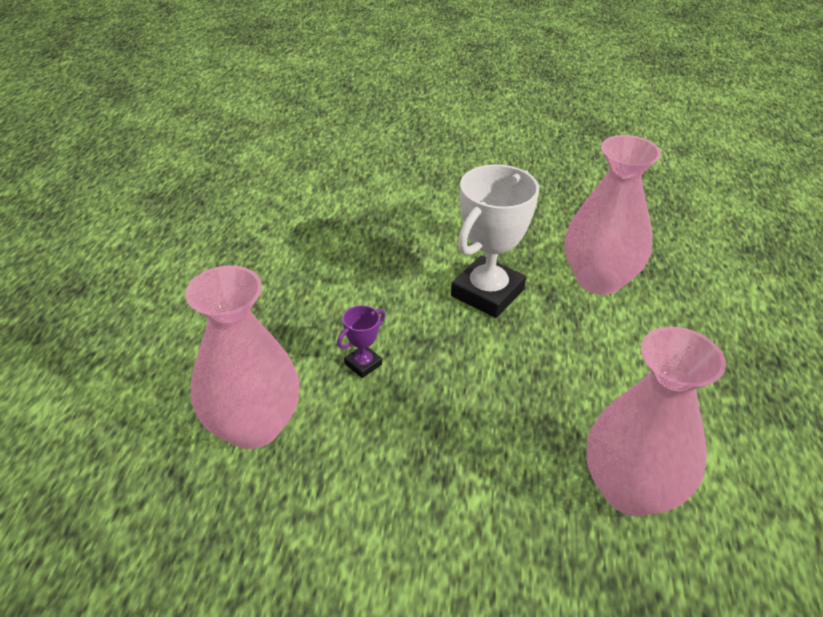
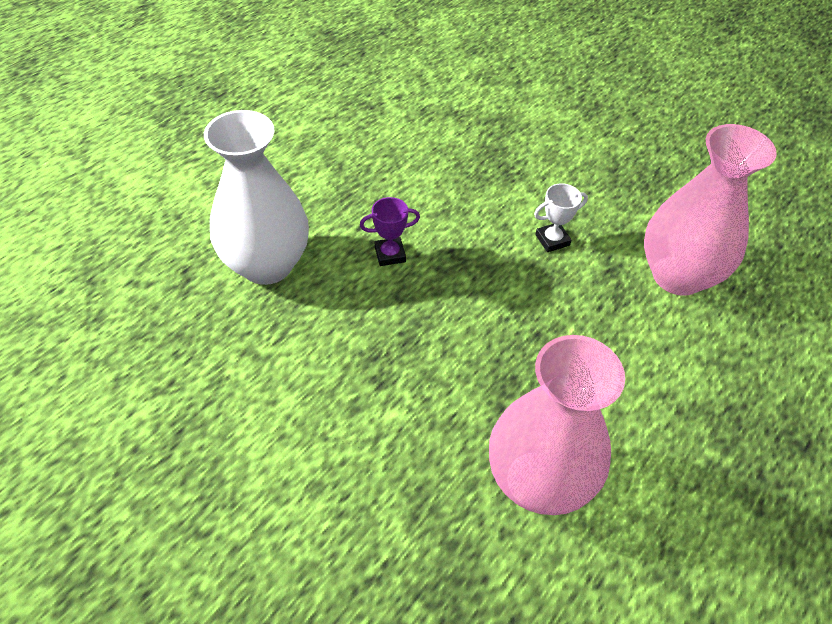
camera: 30 degrees right, 10 degrees up
pink vase [185,265,299,449] -> white vase [204,110,309,285]
white trophy [451,164,539,318] -> white trophy [534,183,588,252], size x0.45

